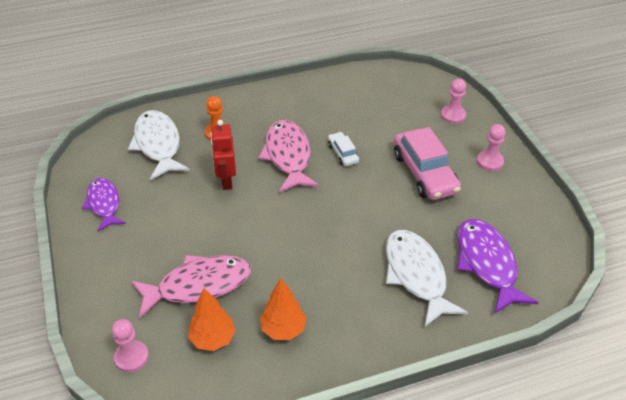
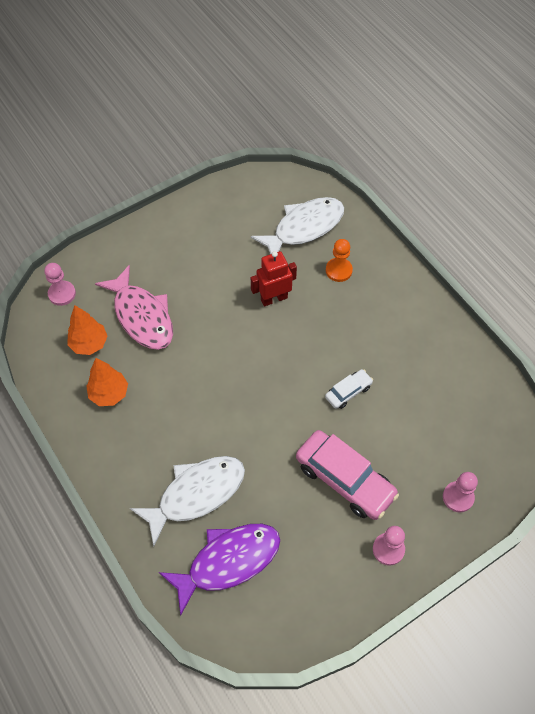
camera: 75 degrees right, 15 degrees up
purple fish [82,178,126,232] -> none
pink fish [258,120,319,193] -> none
pink car [394,127,461,200] -> pink car turned 105 degrees counterclockwise [296,430,399,520]

